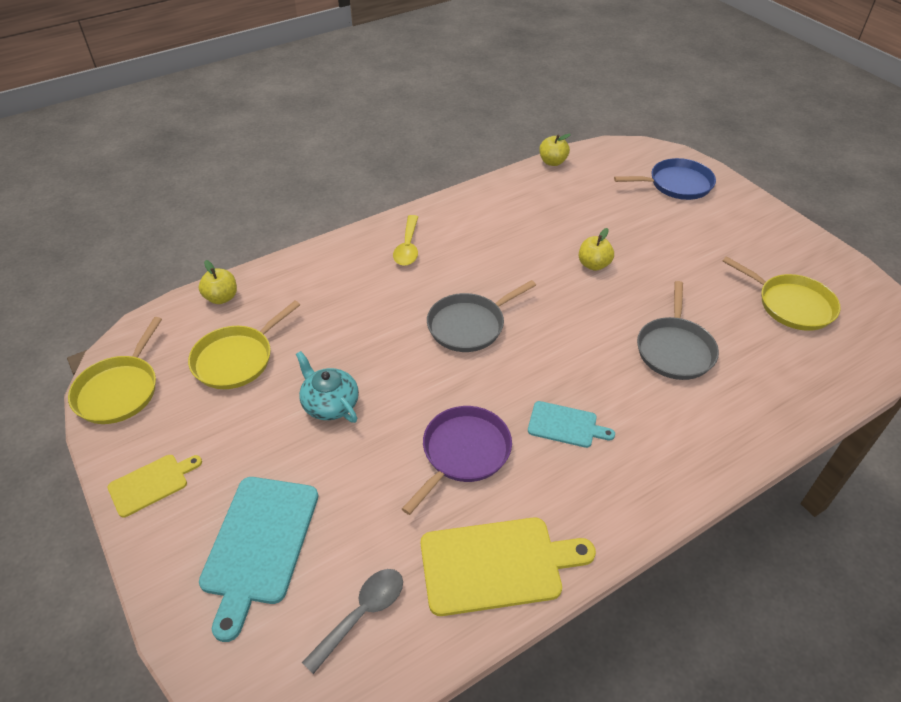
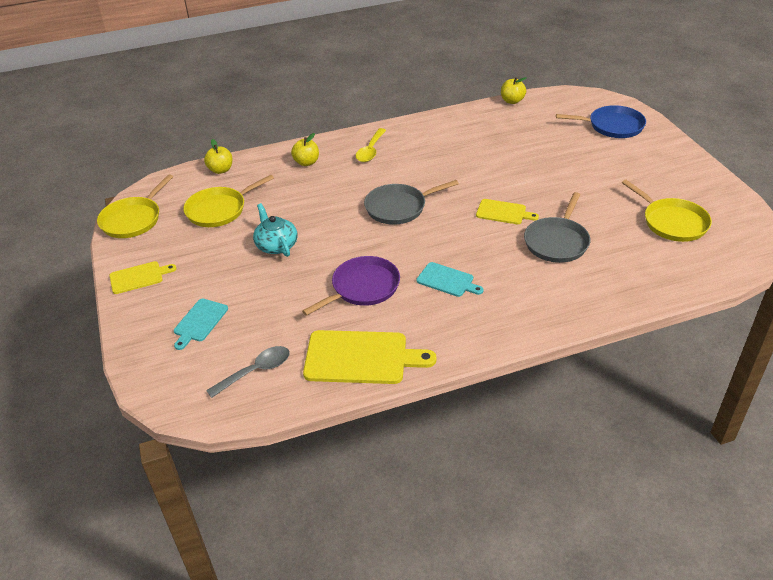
camera: 15 degrees right, 5 degrees down
turquoise cutting board [199,477,318,642] -> turquoise cutting board [174,298,228,350], size x0.56
yellow apple [579,228,614,271] -> yellow apple moved to [291,133,319,166]
none -> yellow cutting board [476,199,539,224]

